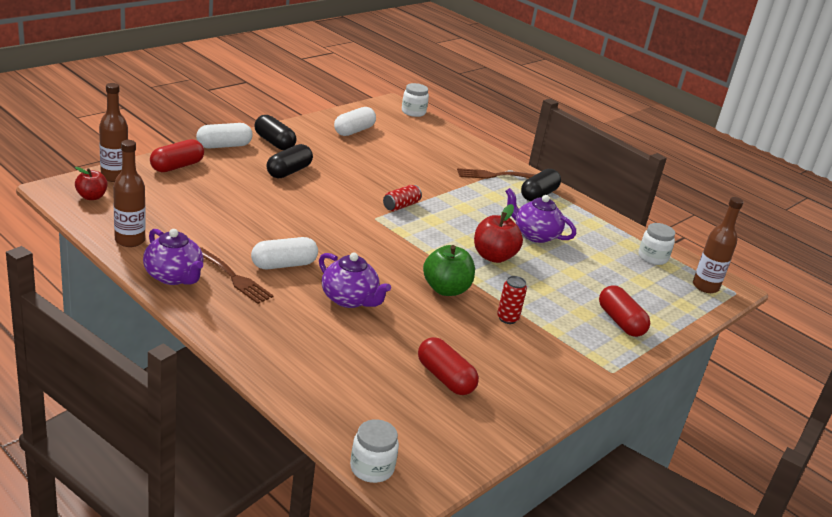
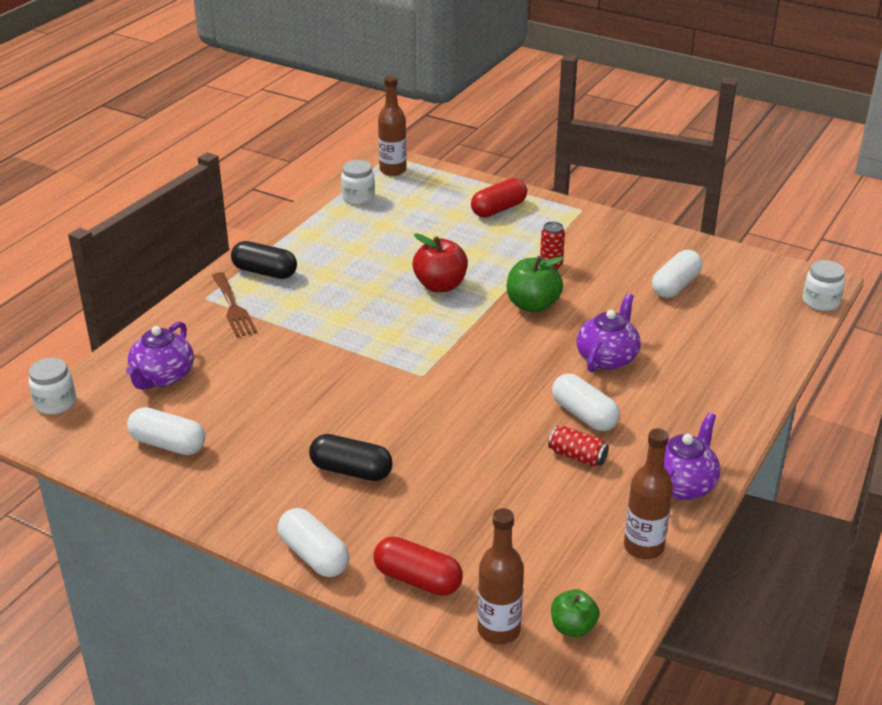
camera: 100 degrees left, 5 degrees up
red apple [75,167,108,200] -> green apple [551,589,599,637]
brown fork [200,247,274,304] -> none
black capsule [254,115,297,151] -> none
red can [383,185,422,211] -> red can moved to [548,426,609,467]
red capsule [418,337,479,395] -> white capsule [652,250,702,298]
purple teapot [505,188,576,243] -> purple teapot moved to [126,321,194,390]

